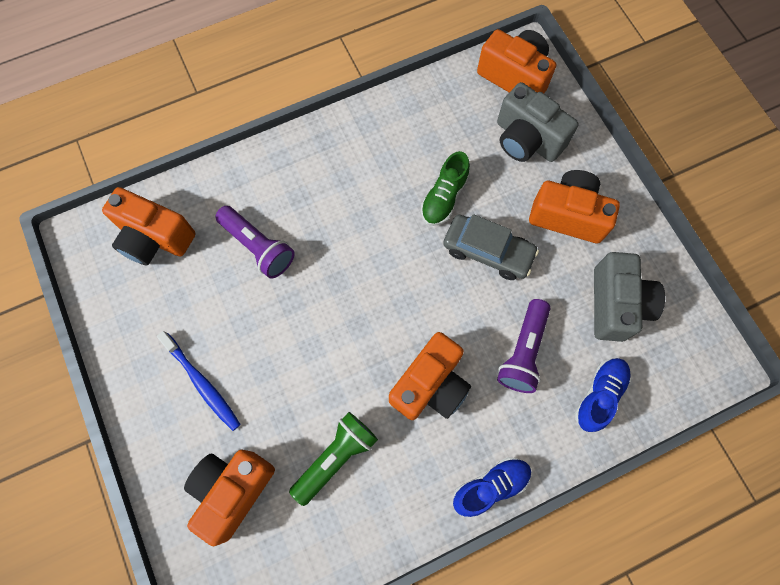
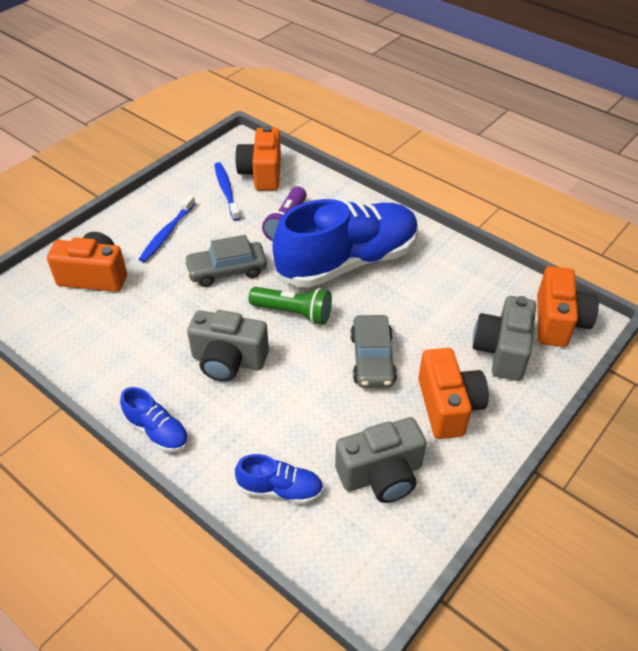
camera: 65 degrees right, 25 degrees down
green flashlight [289,412,378,506] -> green flashlight moved to [249,287,332,325]
orange camera [389,332,471,420] -> grey camera [187,310,269,382]
green shoe [421,151,470,226] -> none
purple flashlight [497,299,551,393] -> none
none -> grey car [184,235,267,287]
none -> blue toothbrush [215,162,240,221]
none -> blue shoe [272,199,419,288]

